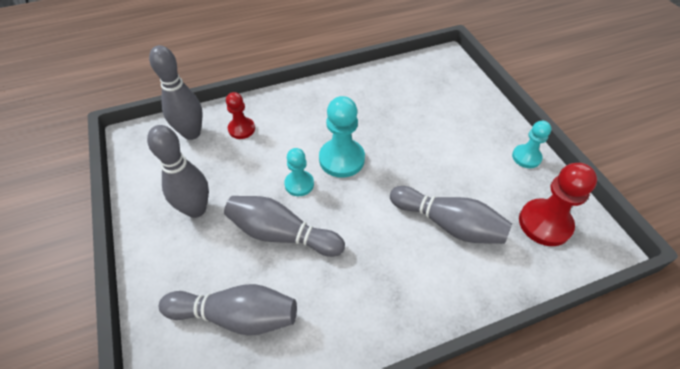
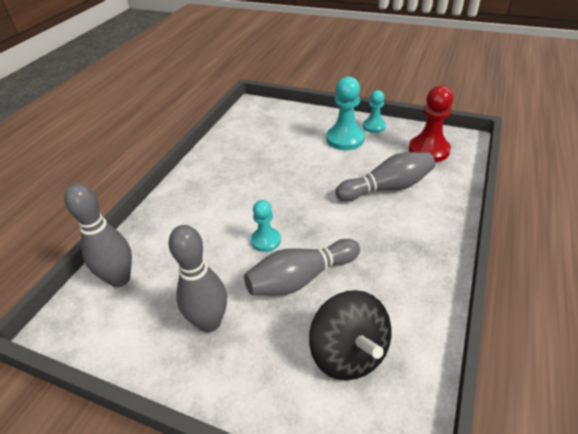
camera: 45 degrees left, 10 degrees down
grey bowling pin [159,284,297,336] -> black spinning top [309,290,392,380]
red pawn [226,92,255,139] -> none
turquoise pawn [319,96,365,178] -> turquoise pawn moved to [326,76,365,150]

